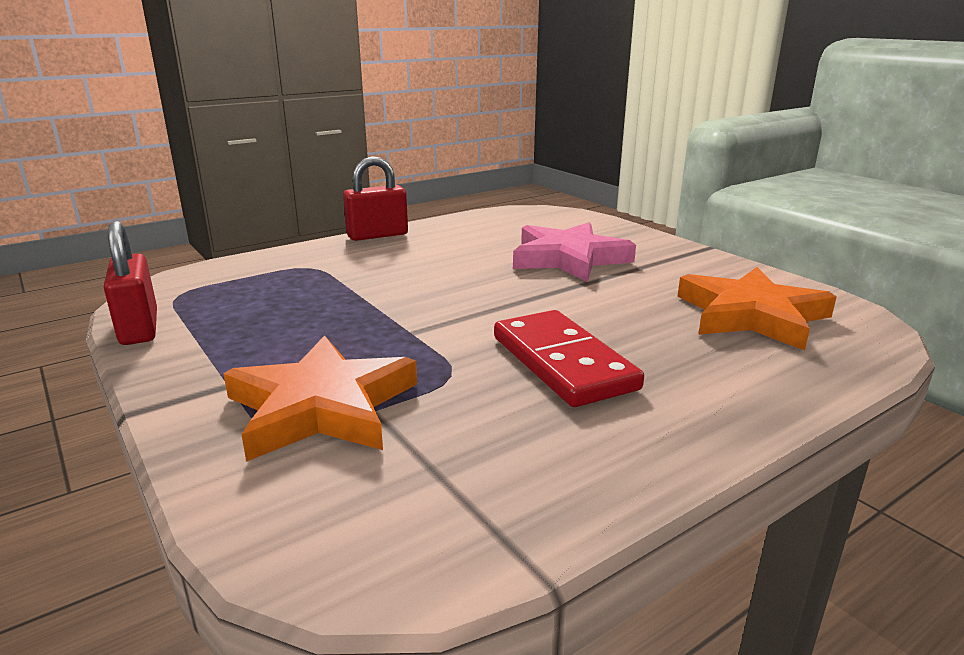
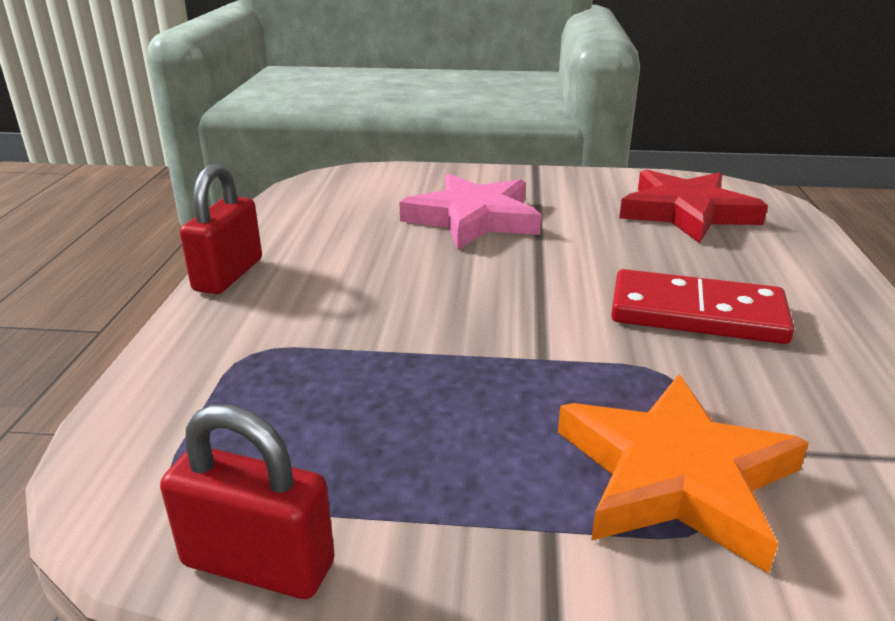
camera: 50 degrees left, 5 degrees up
orange star [677,267,836,350] -> red star [619,169,768,243]

